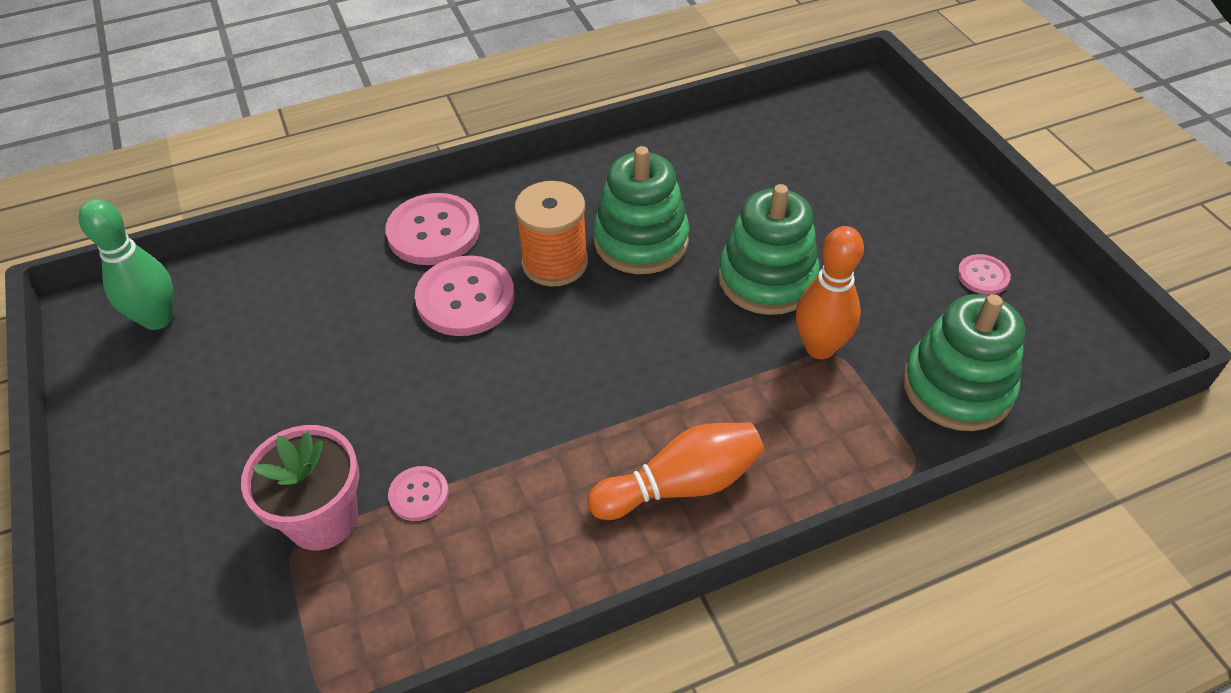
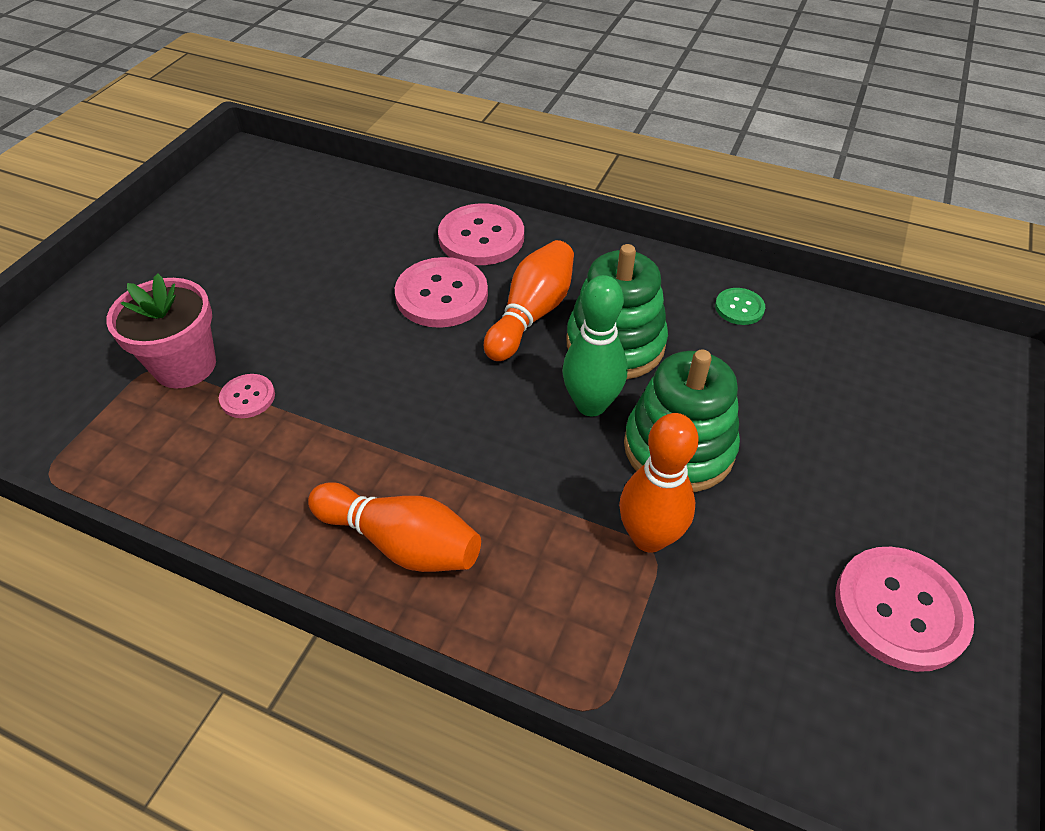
camera: 45 degrees right, 0 degrees up
green bowling pin [78,199,173,330] -> green bowling pin moved to [562,275,627,416]
orange spool [514,181,588,287] -> orange bowling pin [484,240,574,361]
green stacking toy [903,294,1025,431] -> none
pink button [957,254,1011,295] -> pink button [835,547,974,672], size x1.94
none -> green button [715,288,765,325]

